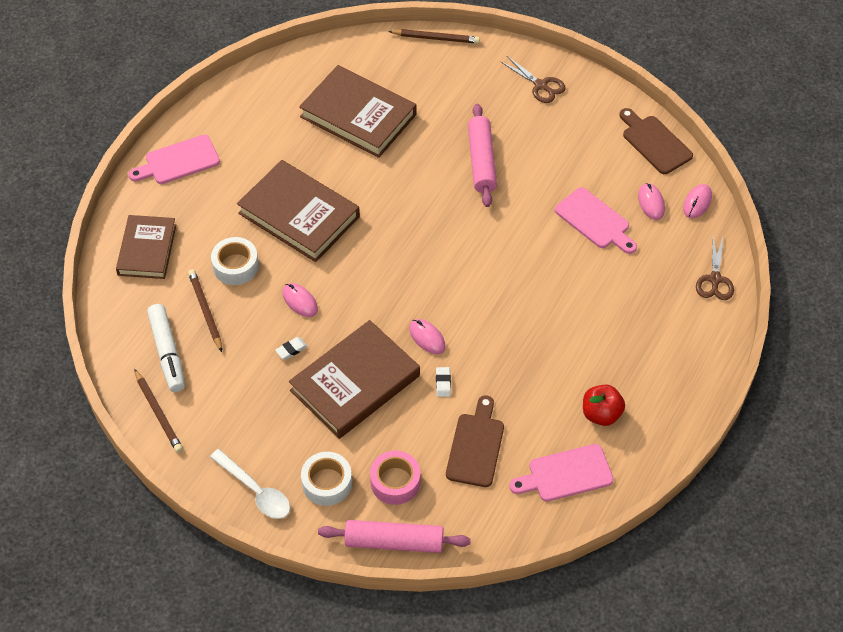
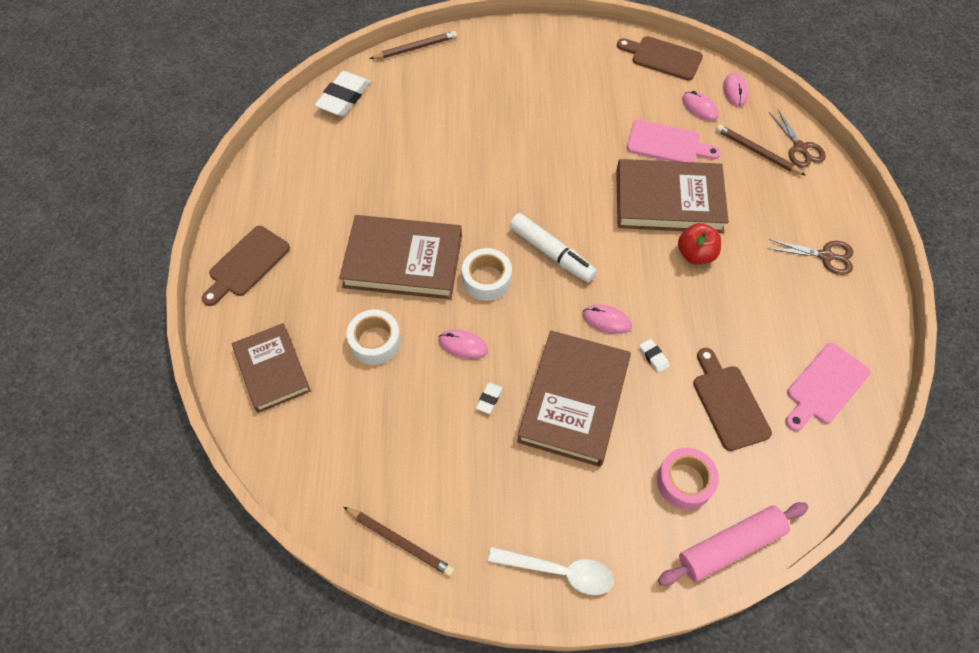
camera: 30 degrees left, 5 degrees up
pink cutting board [128,135,220,184] -> brown cutting board [202,226,290,306]
white marker [147,304,185,392] -> white marker moved to [509,213,597,282]
brown pencil [188,269,222,352] -> brown pencil moved to [716,124,806,176]
brown book [299,65,416,158] -> brown book moved to [616,159,729,233]
white tape [301,452,352,506] -> white tape moved to [462,248,512,301]
pink rolling pin [468,104,497,207] -> none
brown scissors [500,56,566,103] -> brown scissors moved to [768,239,853,275]
red apple [583,384,625,426] -> red apple moved to [678,223,721,264]
none -> white eraser [315,71,370,116]

